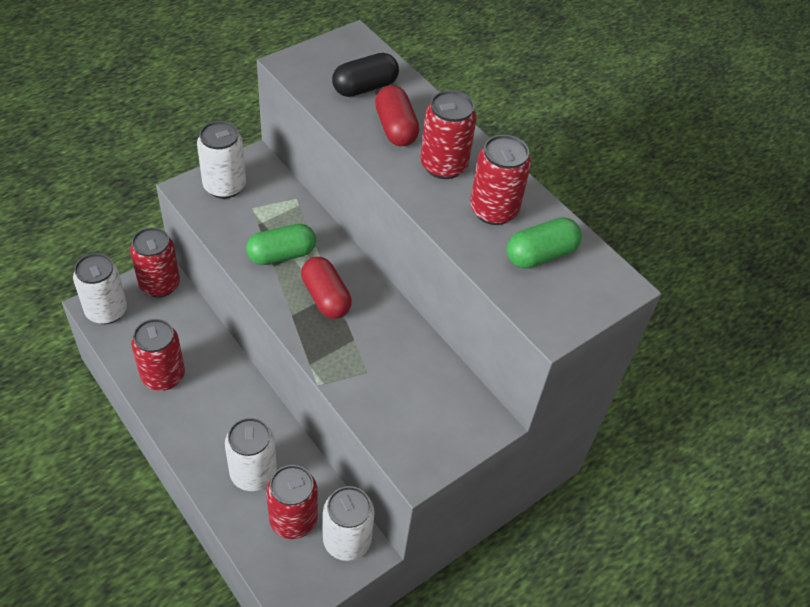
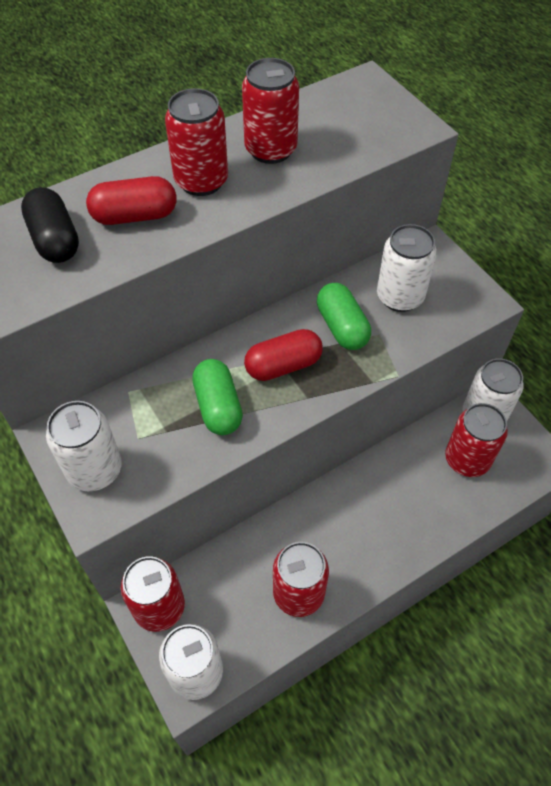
camera: 80 degrees left, 5 degrees up
white can [225,418,277,491] -> white can moved to [377,224,437,312]
green capsule [507,218,582,269] -> green capsule moved to [317,283,371,350]

